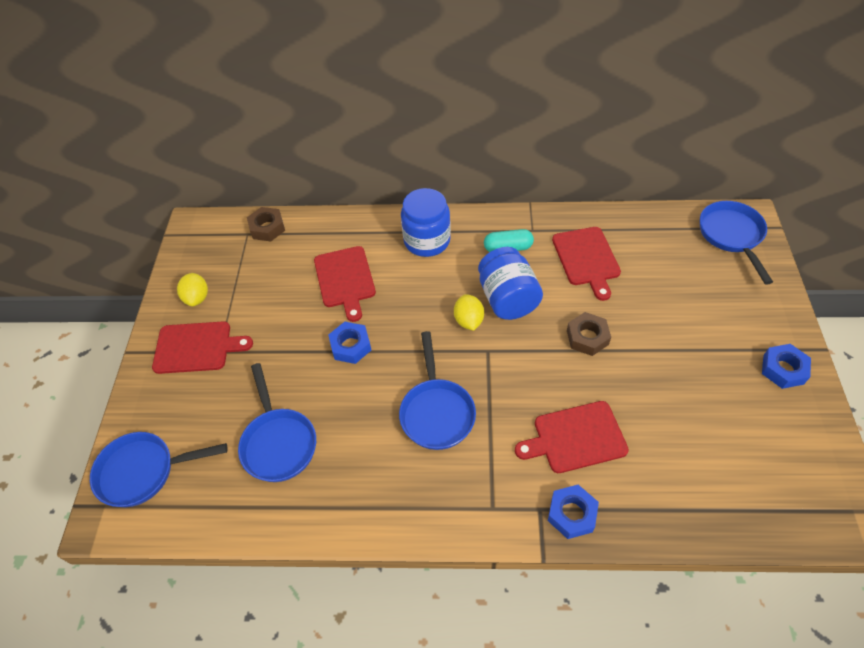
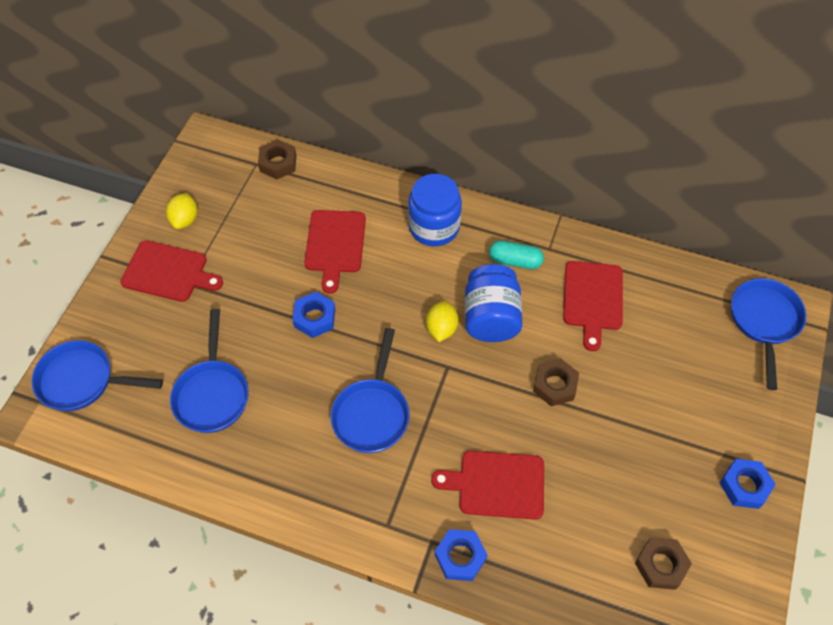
camera: 15 degrees right, 5 degrees up
none -> brown nut [635,537,692,590]

